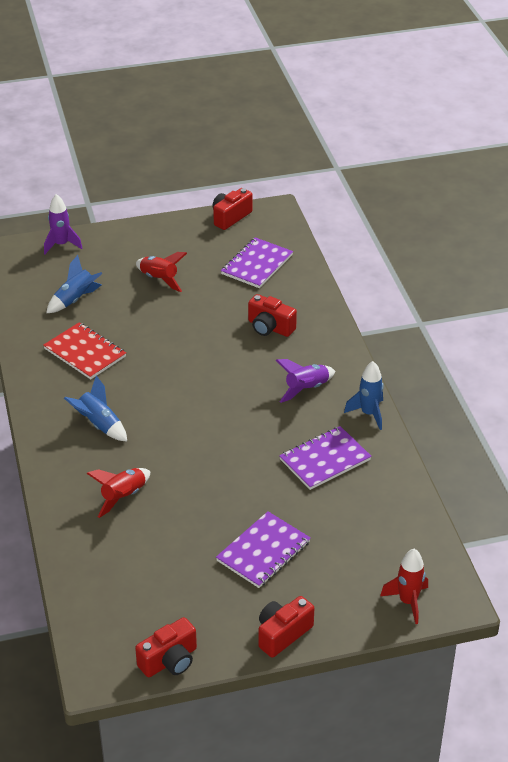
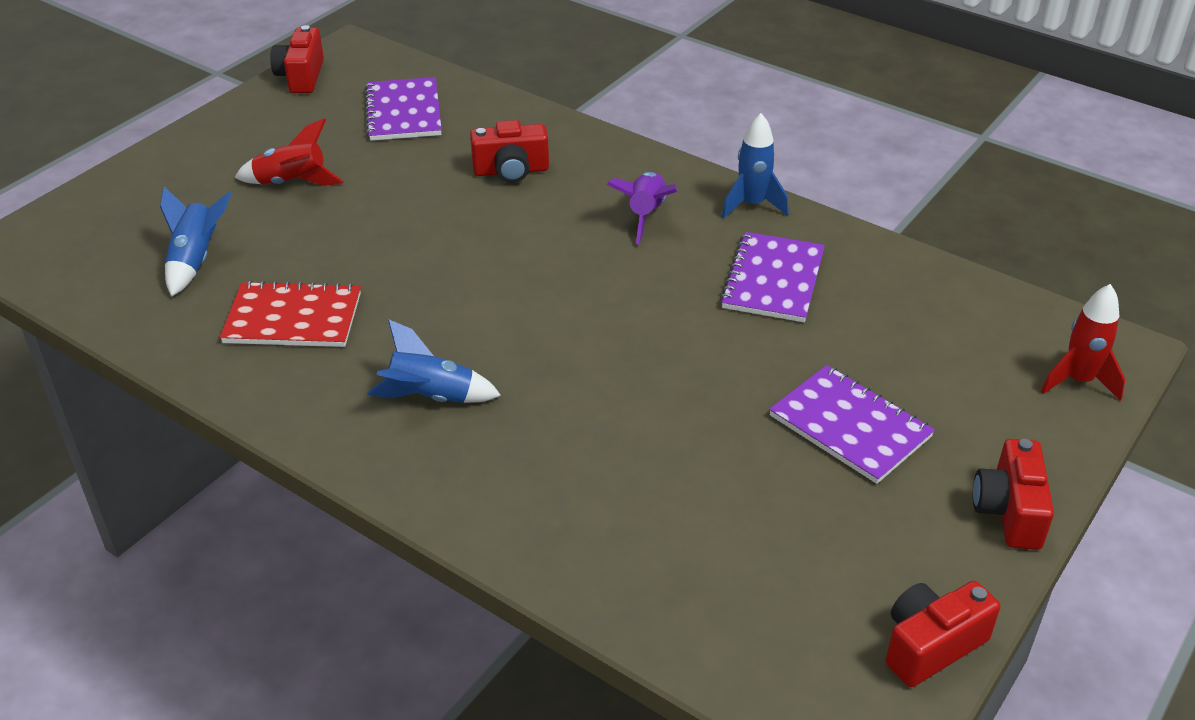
camera: 40 degrees left, 0 degrees up
purple rocket [44,194,82,254] -> none
red rocket [86,468,150,518] -> none
red camera [135,617,197,677] -> red camera turned 135 degrees counterclockwise [886,581,1001,687]
purple notebook [216,511,311,588] -> purple notebook turned 45 degrees counterclockwise [769,365,935,484]

